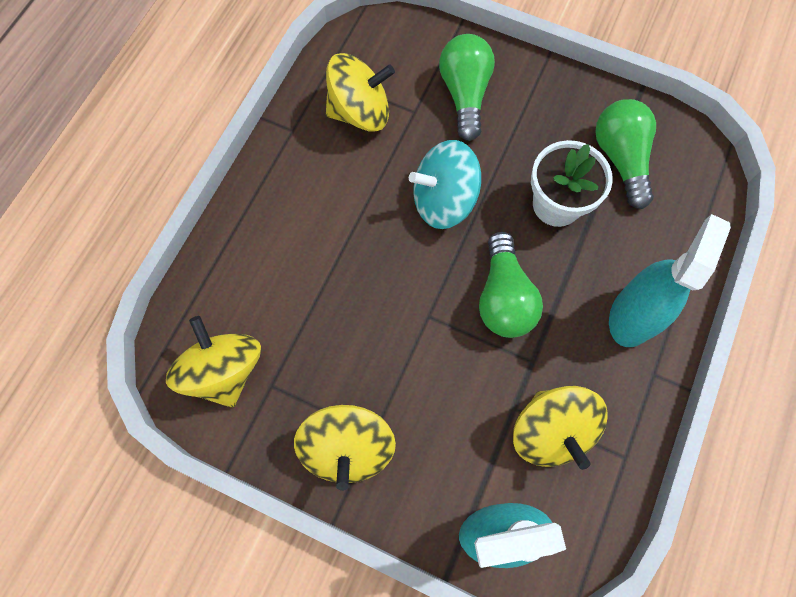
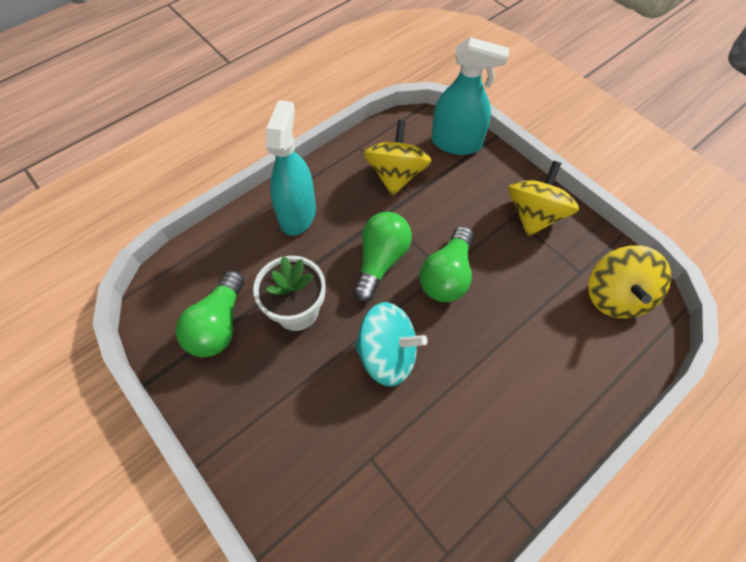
camera: 155 degrees left, 10 degrees down
yellow spinning top [326,53,395,132] -> none
green light bulb [439,34,495,141] -> green light bulb moved to [420,226,474,302]
turquoise spray bottle [609,214,731,347] -> turquoise spray bottle turned 135 degrees clockwise [266,100,316,236]

